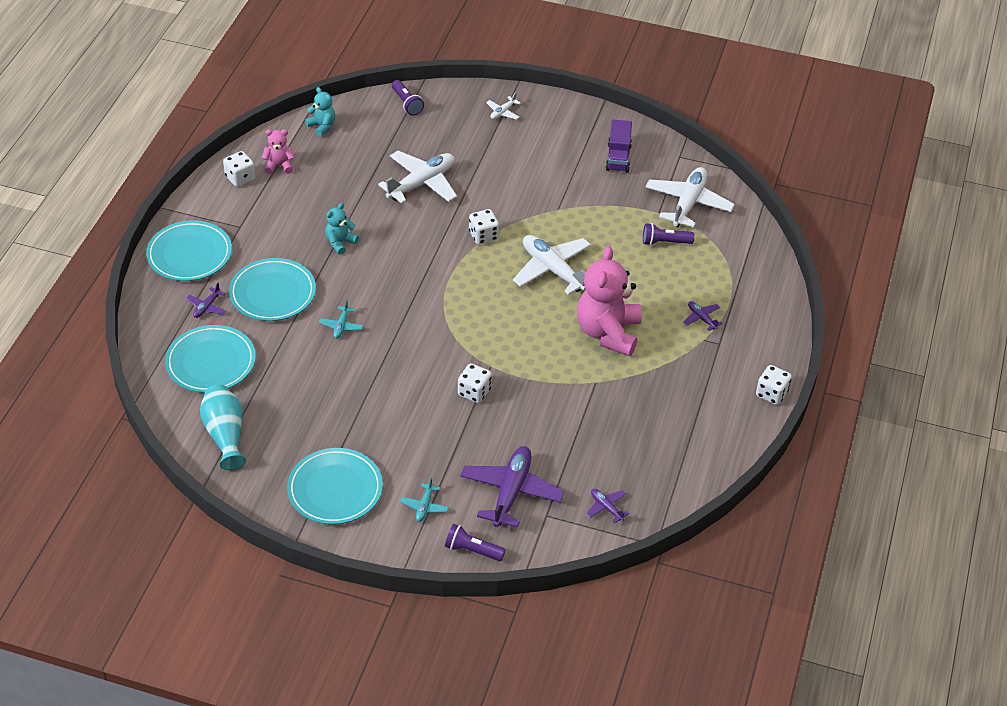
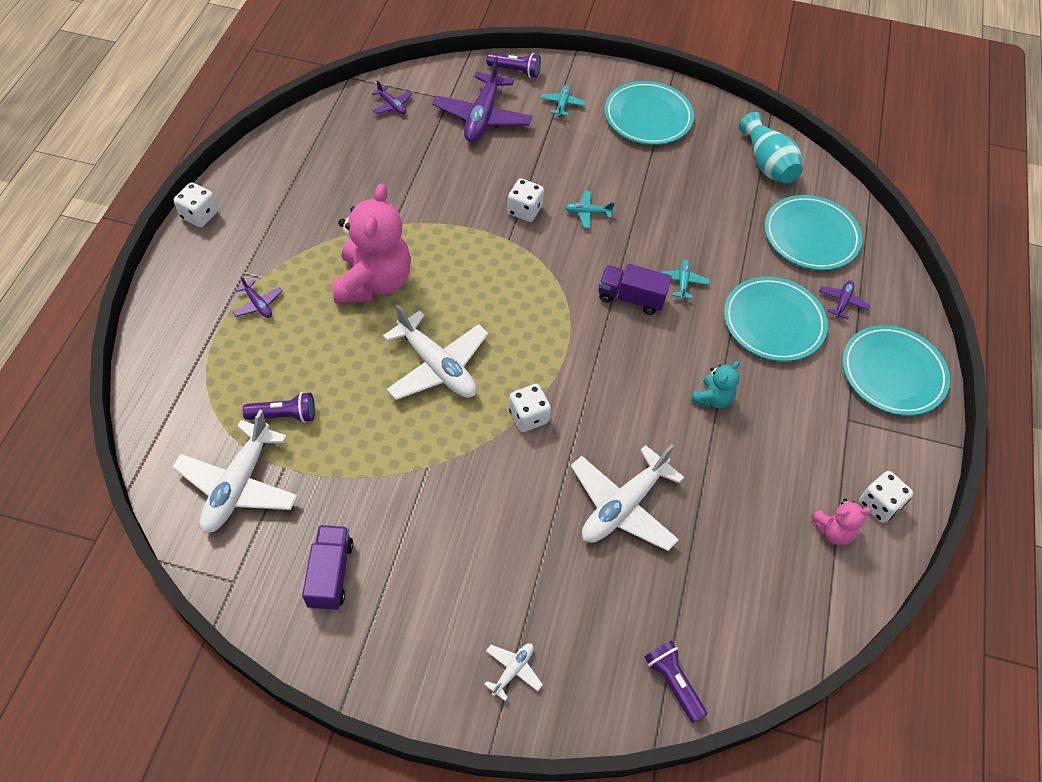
camera: 175 degrees right, 10 degrees up
turquoise teddy bear [305,87,335,137] -> none
none -> turquoise plane [565,191,615,229]
none -> purple truck [599,264,672,315]

